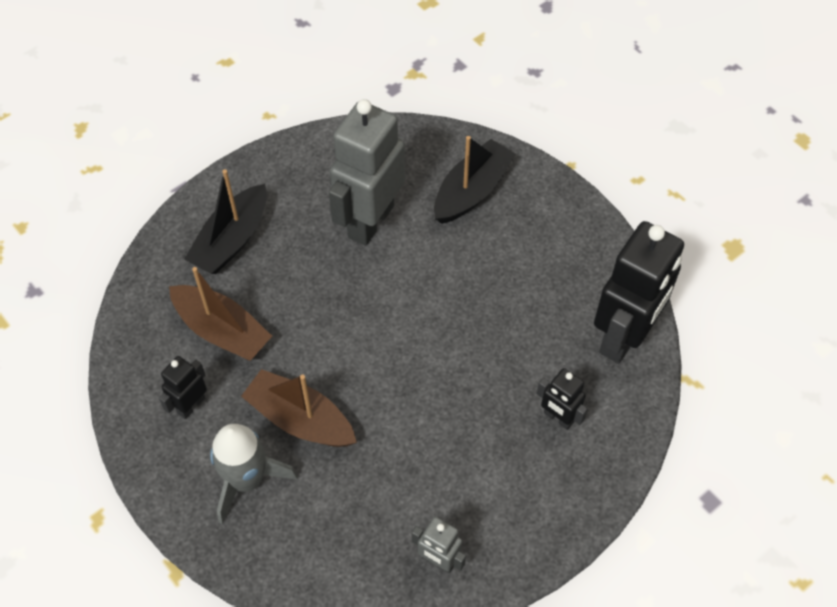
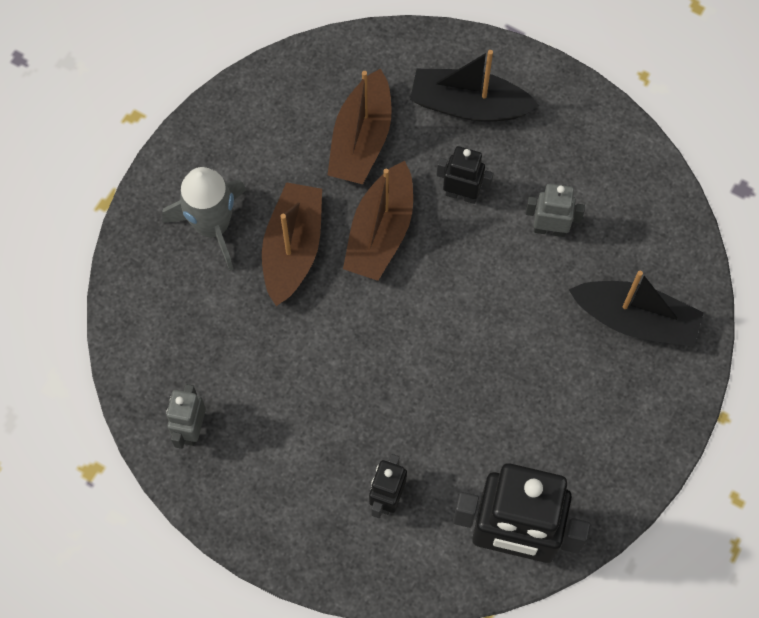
camera: 70 degrees right, 10 degrees up
black robot [159,356,207,419] -> black robot moved to [437,146,493,204]
grey robot [329,99,405,246] -> grey robot [525,183,585,237], size x0.48
none -> brown boat [343,161,413,281]

